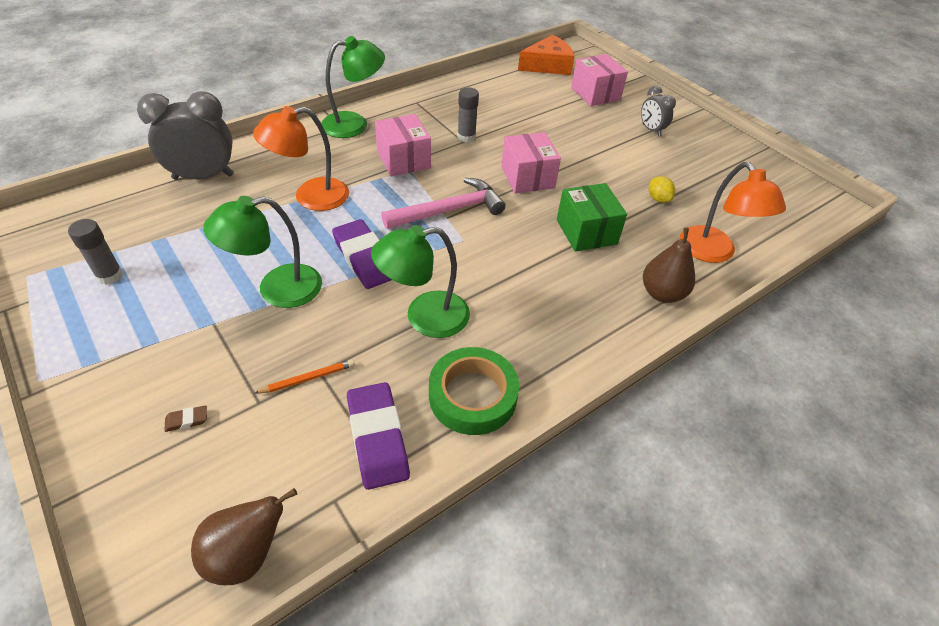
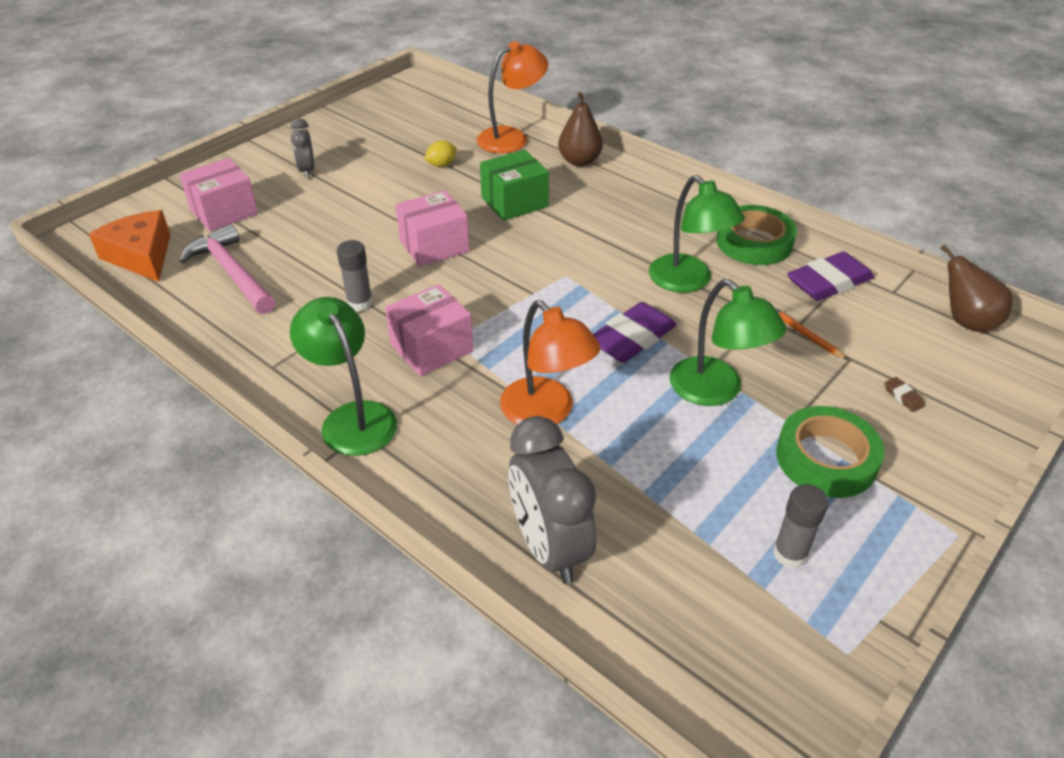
camera: 100 degrees left, 5 degrees down
pink hammer [381,178,506,229] -> pink hammer moved to [179,224,275,314]
grey clock [641,86,676,136] -> grey clock turned 120 degrees clockwise [291,118,314,178]
none -> green tape [776,406,884,498]

